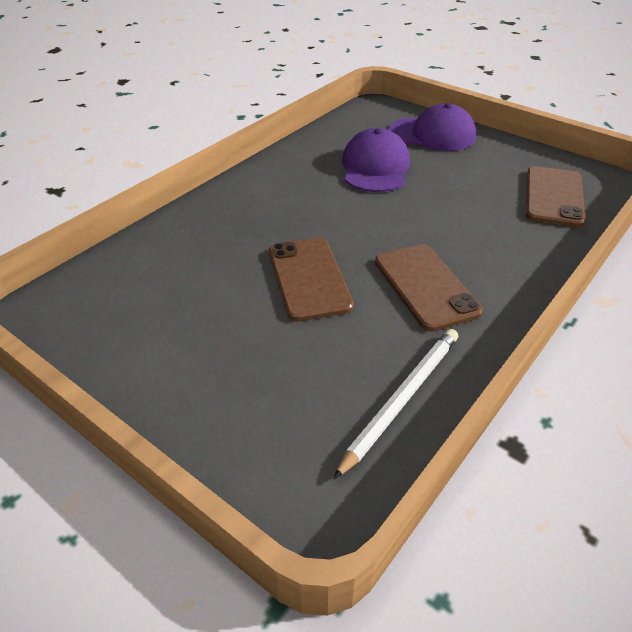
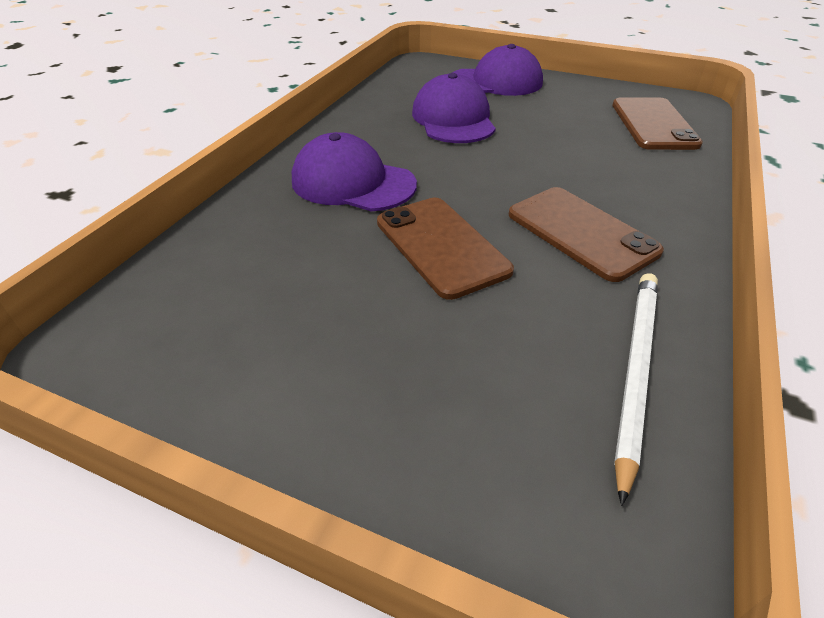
camera: 15 degrees left, 0 degrees up
none -> purple cap [292,132,417,211]

